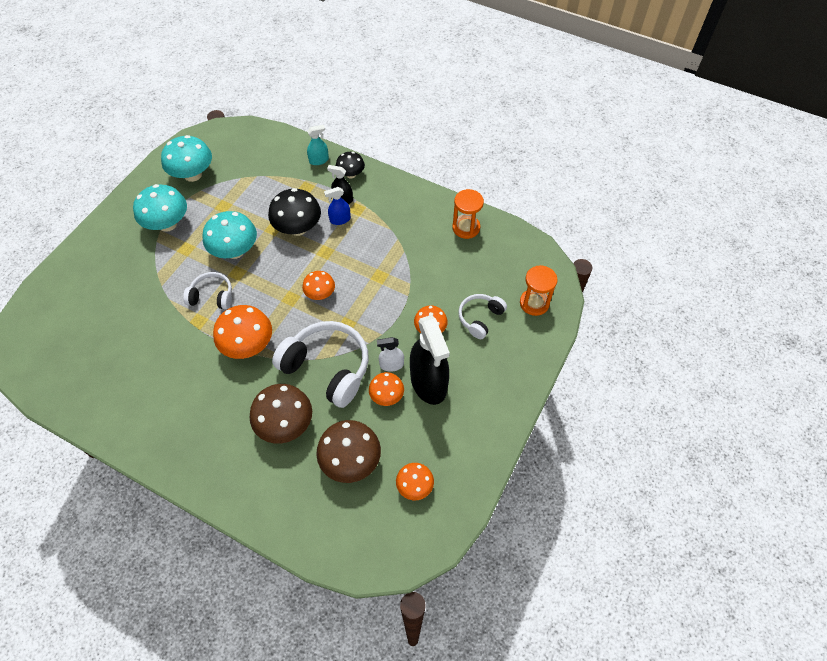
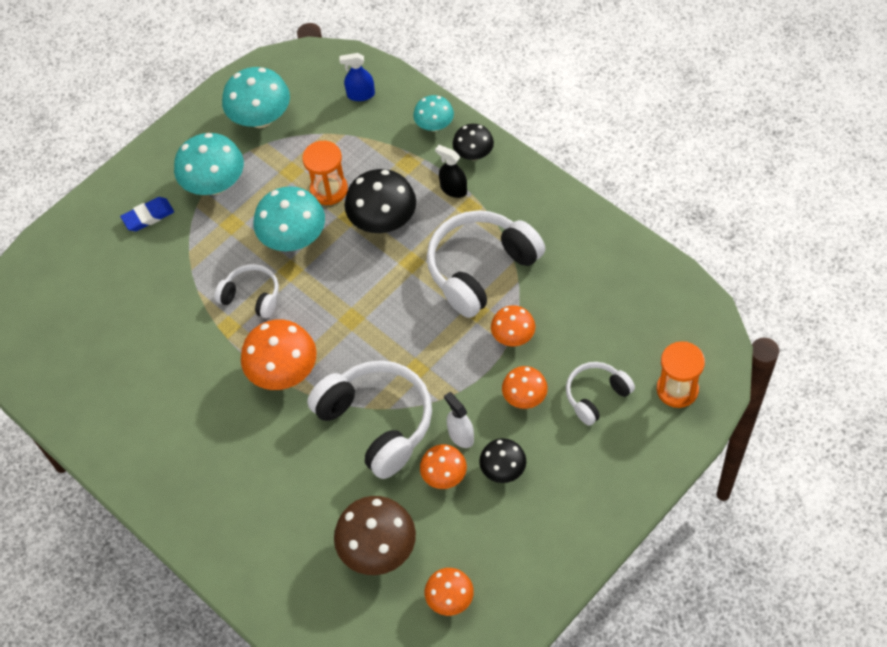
camera: 20 degrees right, 0 degrees up
brown mushroom [250,384,312,444] -> none
orange mushroom [302,271,335,300] -> orange mushroom moved to [491,305,535,346]
turquoise spray bottle [307,125,329,165] -> turquoise mushroom [413,95,454,132]
blue spray bottle [324,187,351,225] -> blue spray bottle moved to [339,53,375,101]
white spray bottle [377,337,404,372] -> white spray bottle turned 45 degrees clockwise [444,392,474,448]
black spray bottle [410,315,450,405] -> black mushroom [479,438,526,483]
orange hourglass [452,189,484,239] -> orange hourglass moved to [302,141,348,205]
none -> blue eraser [120,197,174,231]
none -> white headphones [427,210,545,318]

